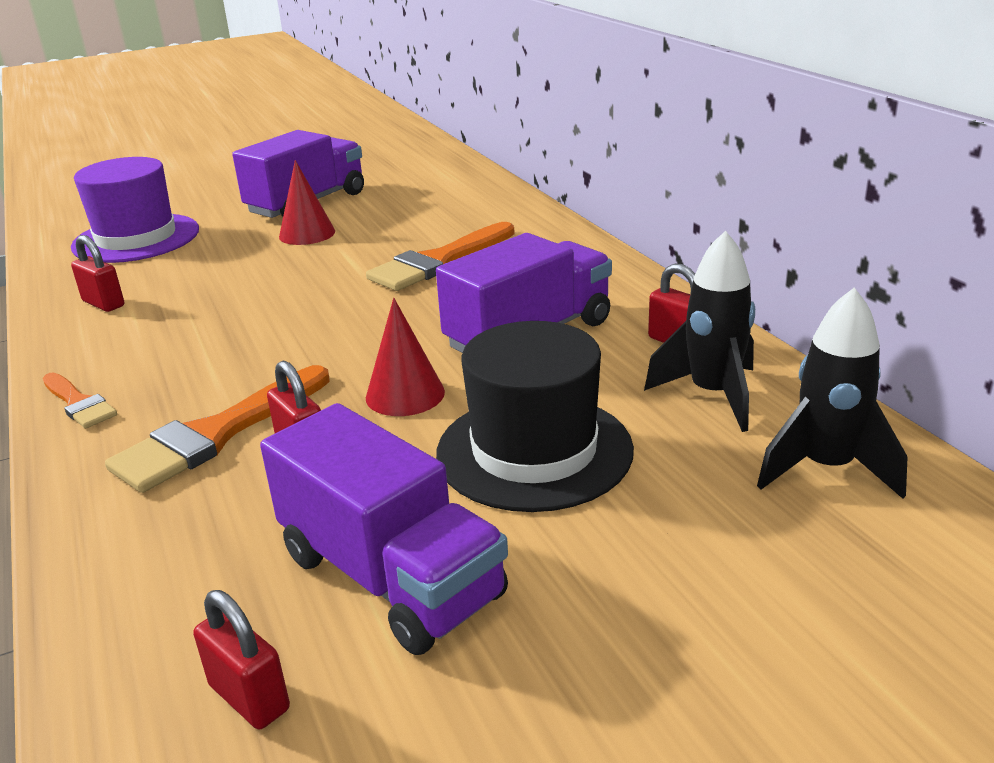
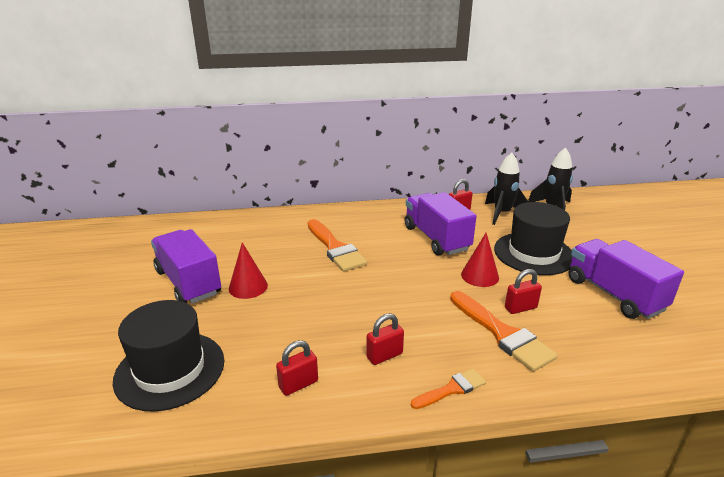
camera: 75 degrees left, 0 degrees up
purple hat [71,157,199,263] -> black hat [113,300,224,412]
red padlock [193,590,290,729] -> red padlock moved to [366,313,404,365]
purple truck [260,403,508,655] -> purple truck turned 90 degrees counterclockwise [568,239,684,319]

